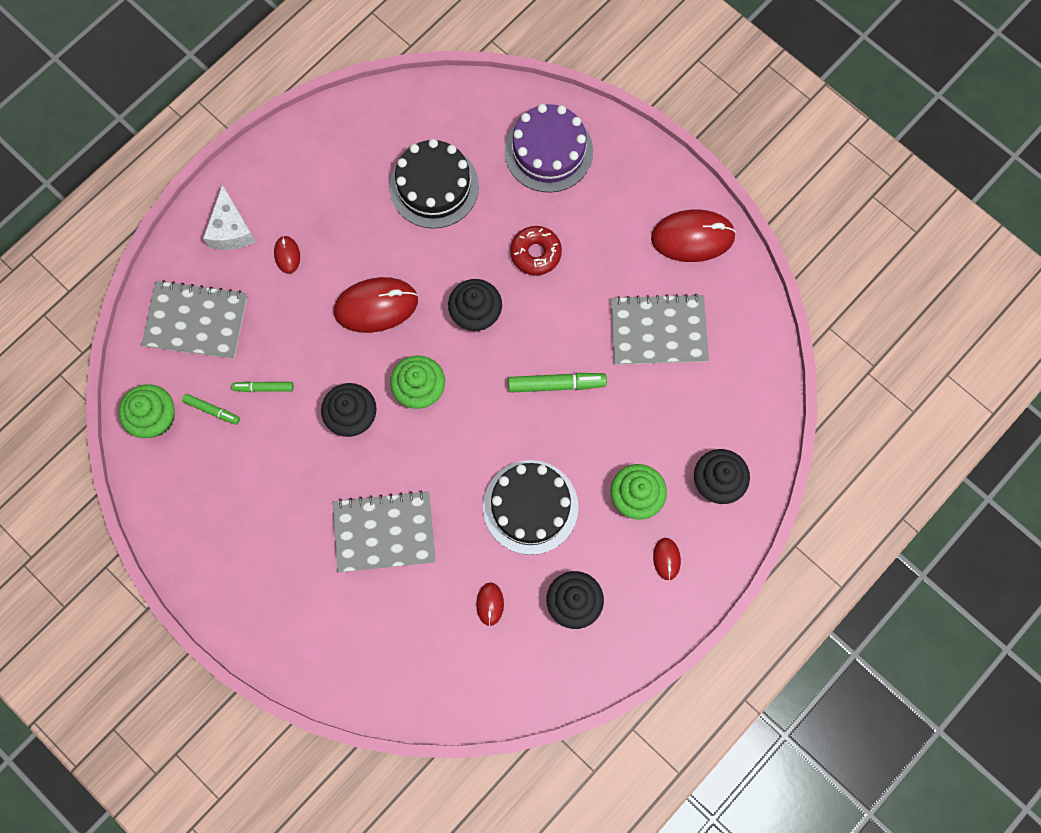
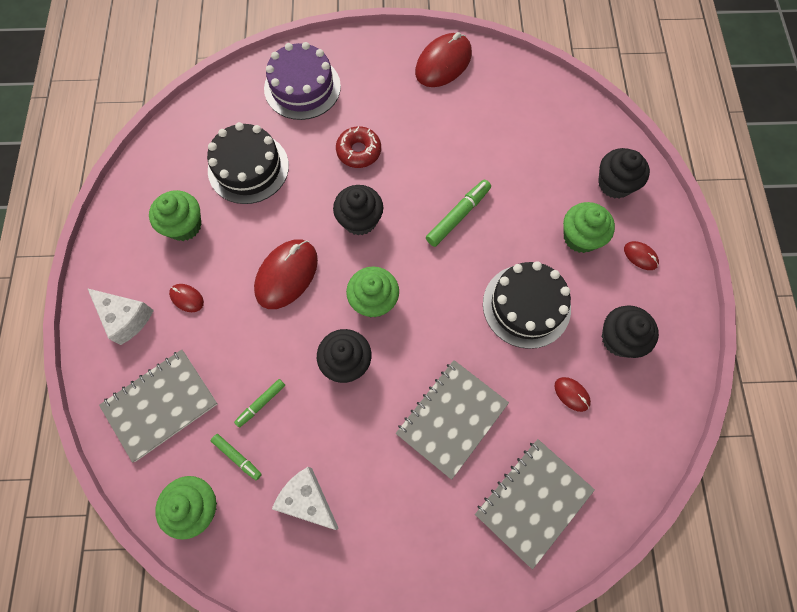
camera: 45 degrees left, 5 degrees down
green marker [182,394,240,425] -> green marker turned 60 degrees clockwise [211,434,262,480]
grey notebook [611,294,709,365] -> grey notebook moved to [475,439,595,570]
none -> green cupcake [149,190,201,241]
none -> white cheese [272,467,339,530]

